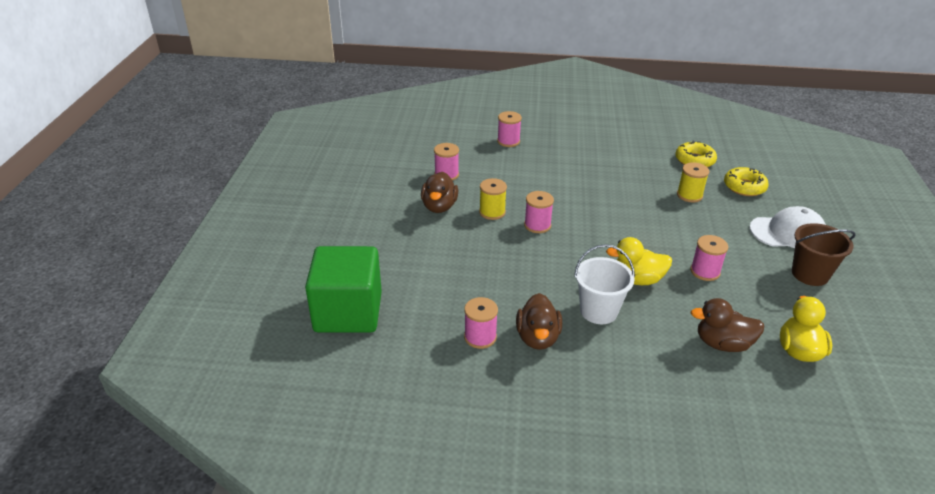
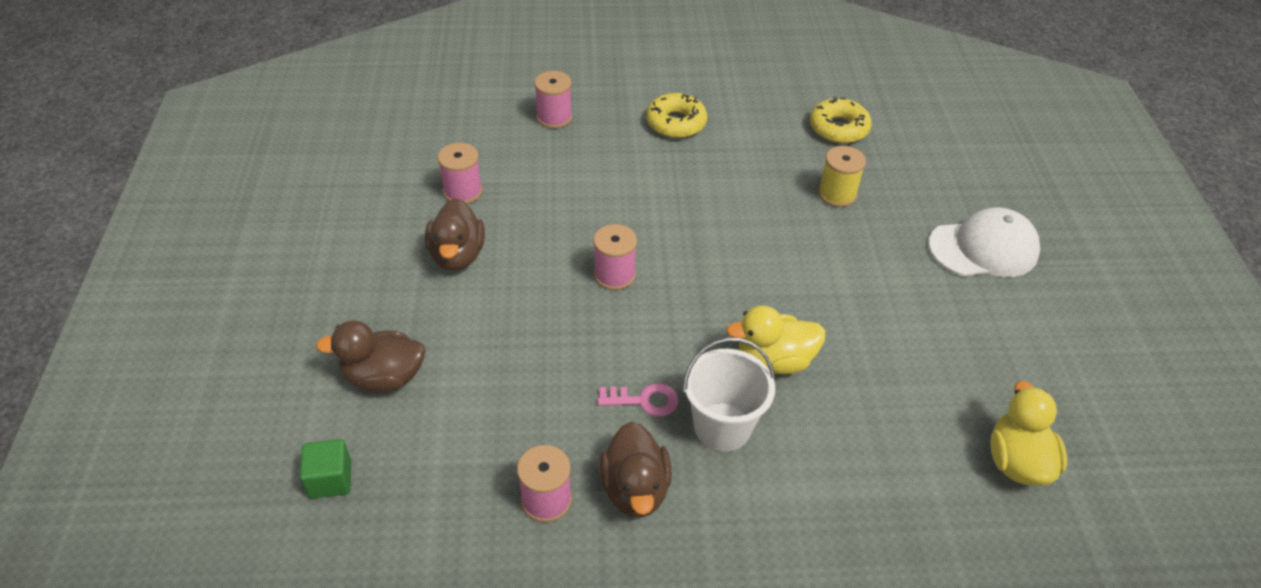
camera: 10 degrees left, 10 degrees up
green cube [305,246,382,333] -> green cube [300,439,351,499], size x0.41
yellow spool [479,178,507,220] -> none
pink spool [690,235,728,281] -> none
brown duck [690,298,764,352] -> brown duck moved to [316,320,425,392]
yellow donut [724,167,769,196] -> yellow donut moved to [646,93,707,138]
brown bucket [792,223,856,286] -> none
none -> pink key [598,383,679,416]

